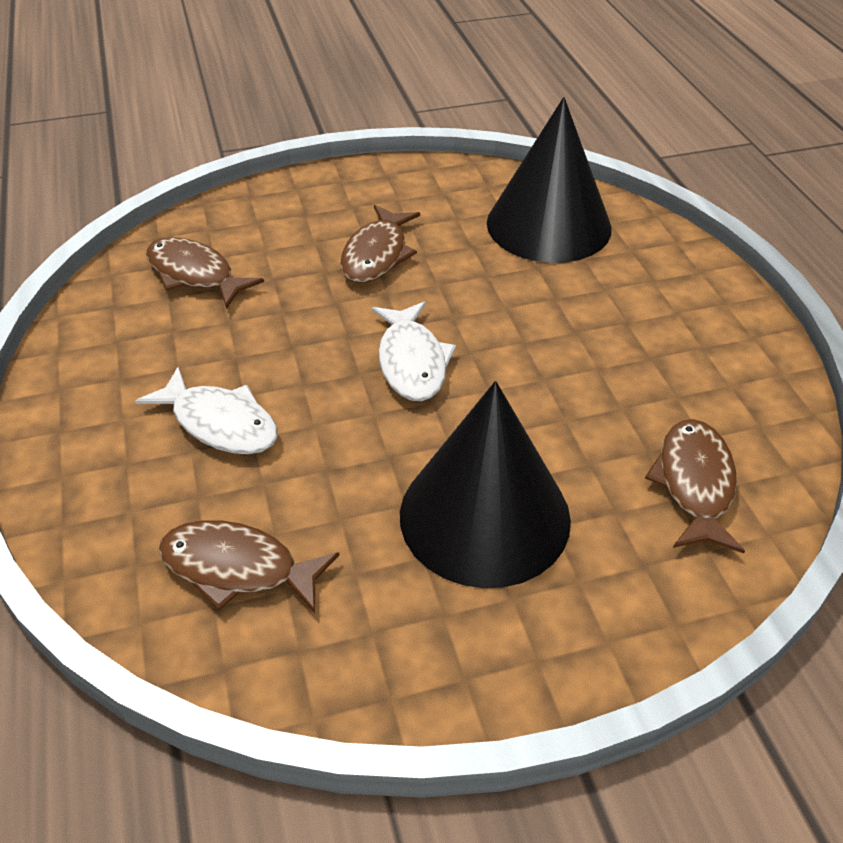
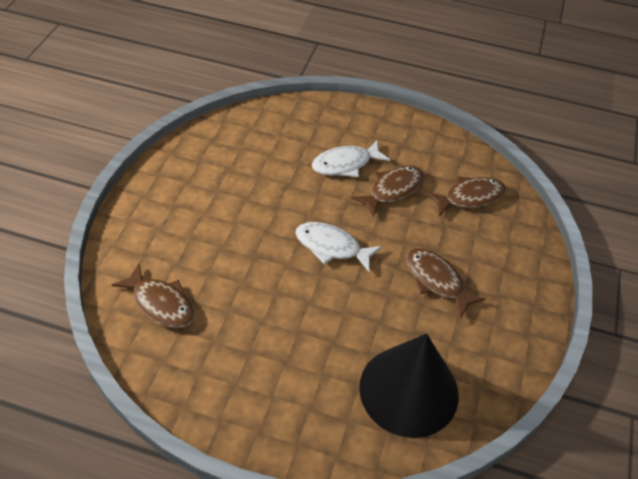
camera: 120 degrees right, 5 degrees up
brown fish [158,520,339,613] -> brown fish moved to [351,165,424,218]
black cone [400,381,571,588] -> none

